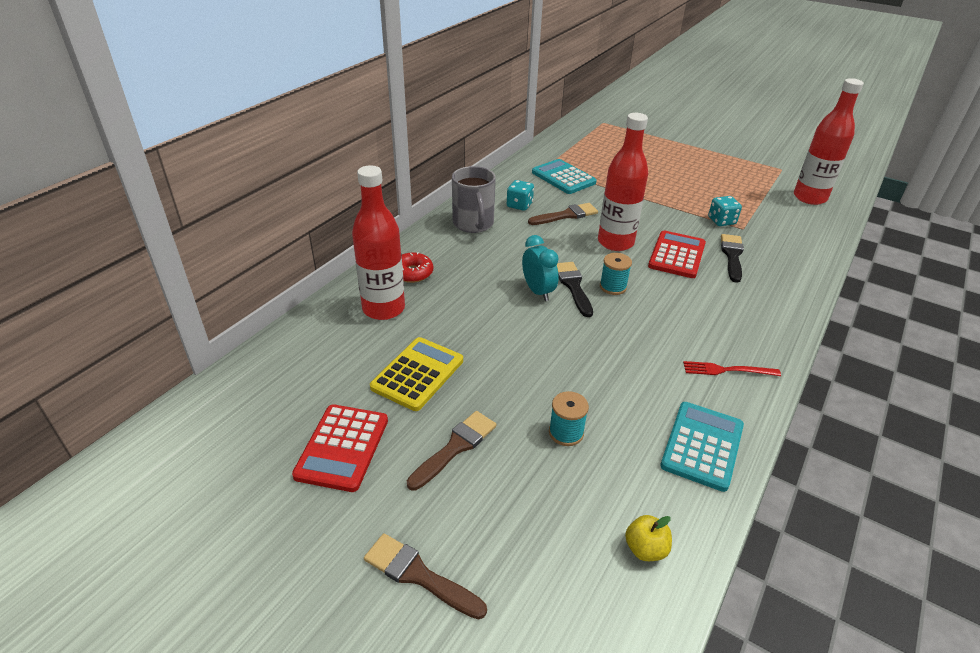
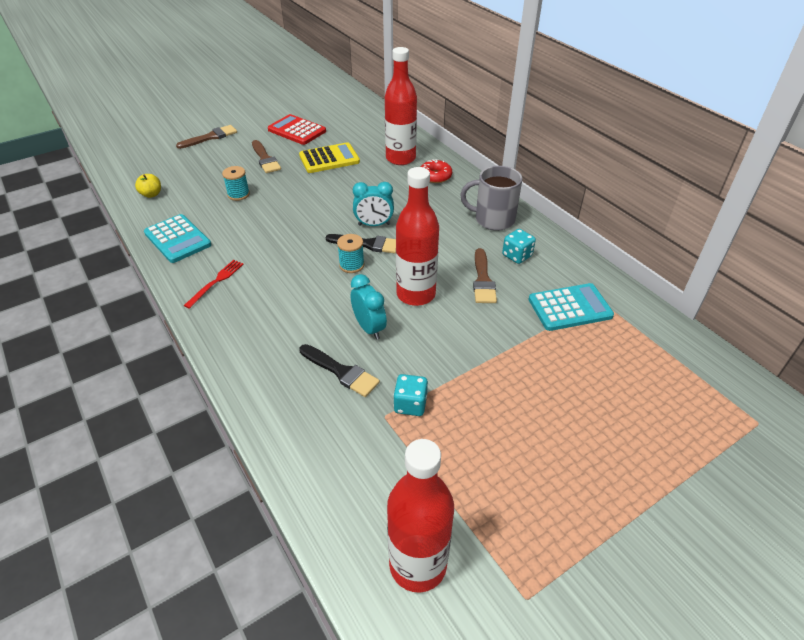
camera: 115 degrees right, 5 degrees up
yellow calculator [370,337,463,411] -> yellow calculator turned 75 degrees counterclockwise [299,142,360,173]
red calculator [648,230,706,278] -> turquoise clock [351,274,387,340]

